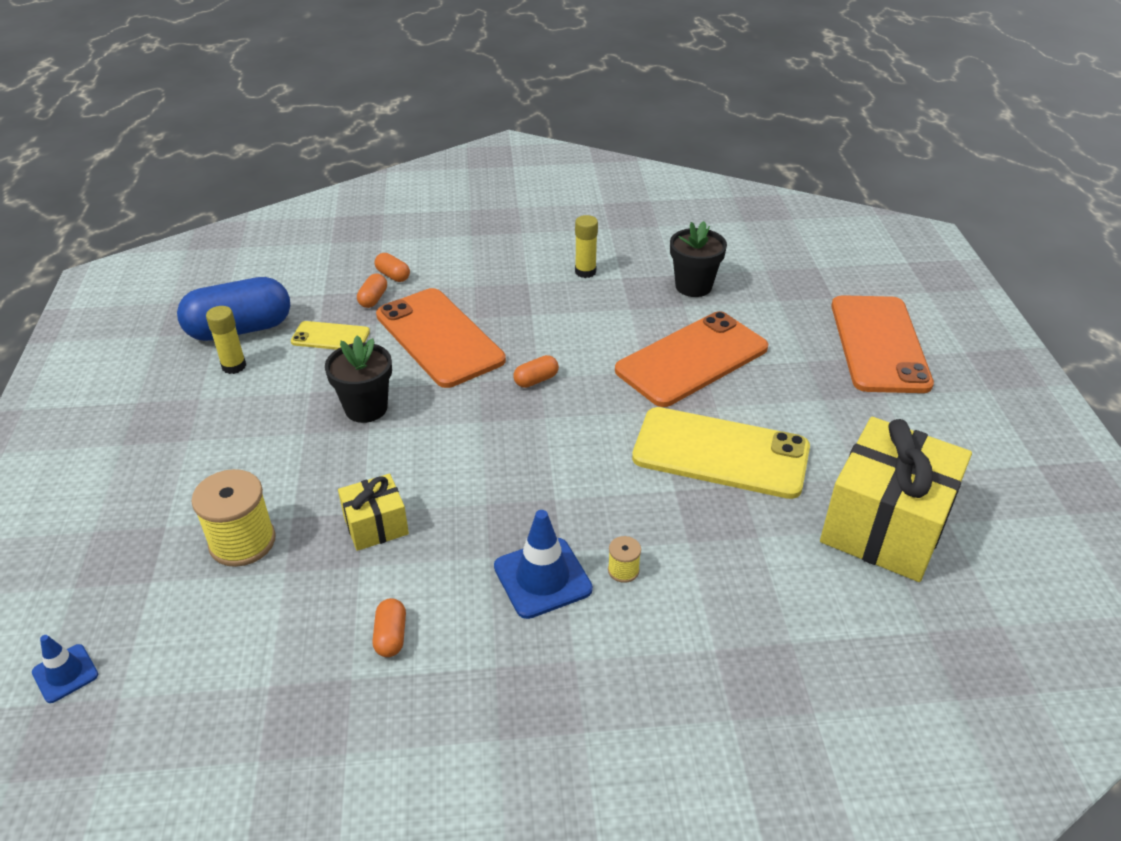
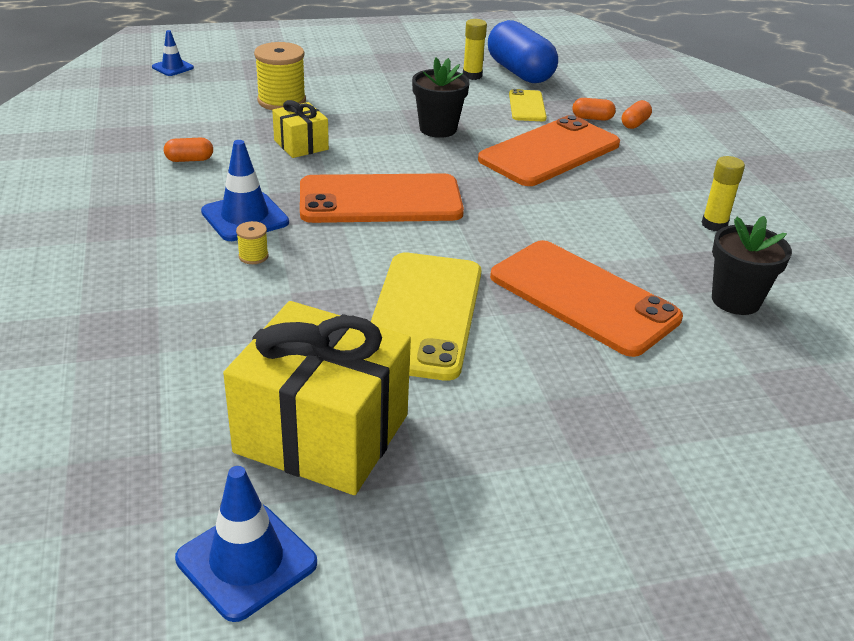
camera: 80 degrees right, 5 degrees down
orange capsule [513,355,559,388] -> none
orange phone [831,295,934,393] -> orange phone moved to [300,173,464,223]
none -> blue traffic cone [175,466,317,622]

